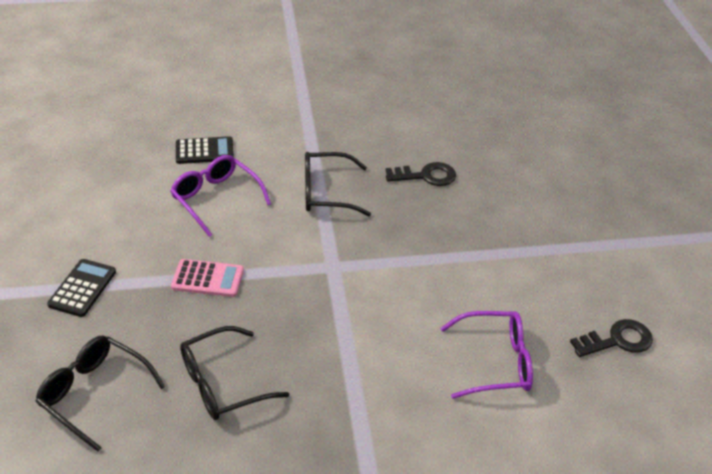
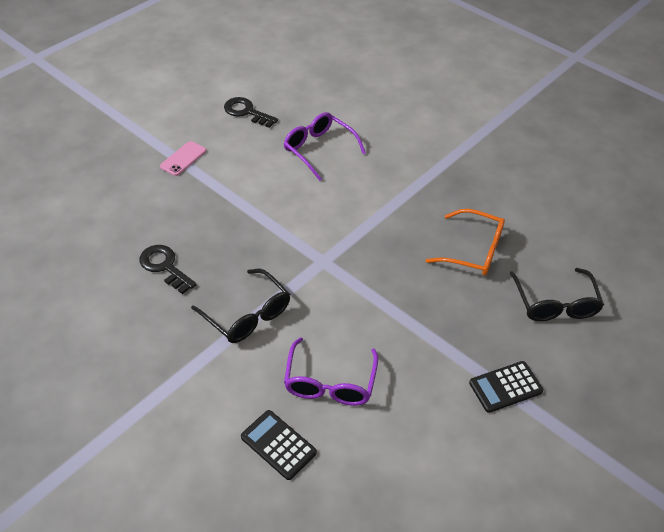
camera: 130 degrees left, 5 degrees up
pink calculator [171,259,244,297] -> none
black glasses [180,326,289,420] -> orange glasses [426,209,505,275]
none -> pink phone [160,141,206,176]

